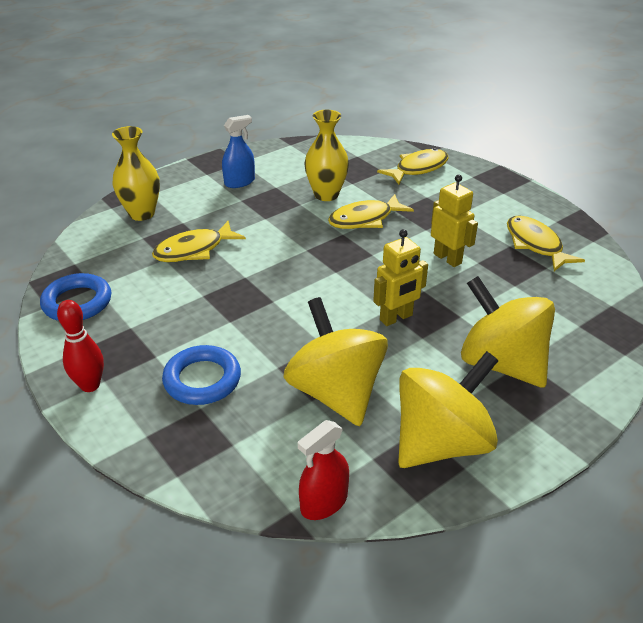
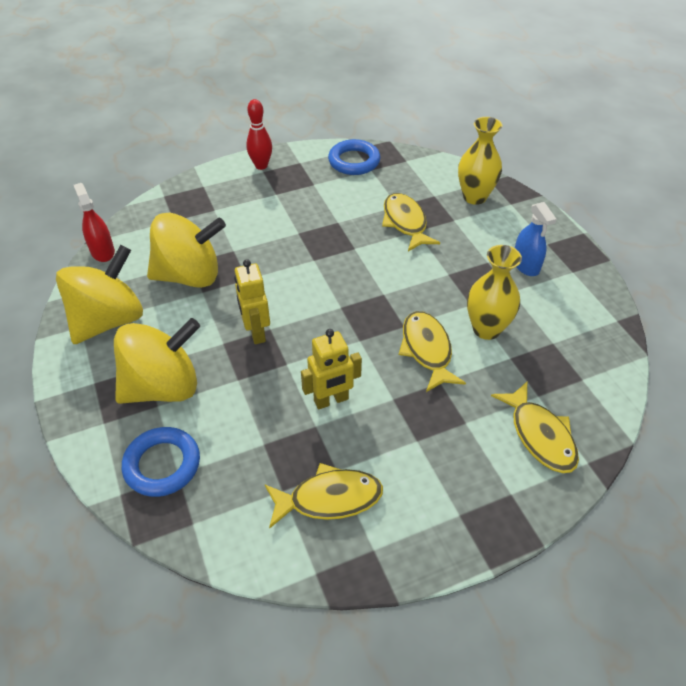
camera: 105 degrees right, 10 degrees up
blue ring [162,345,241,405] -> blue ring moved to [122,427,200,497]
yellow spinning top [398,351,498,468] -> yellow spinning top turned 120 degrees counterclockwise [56,245,143,344]

